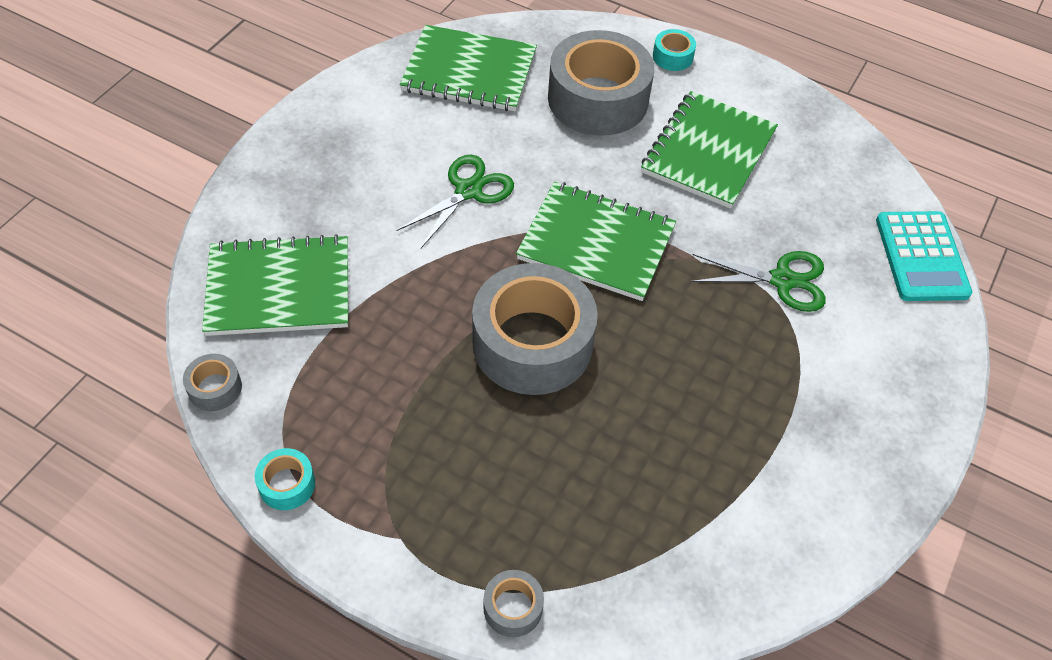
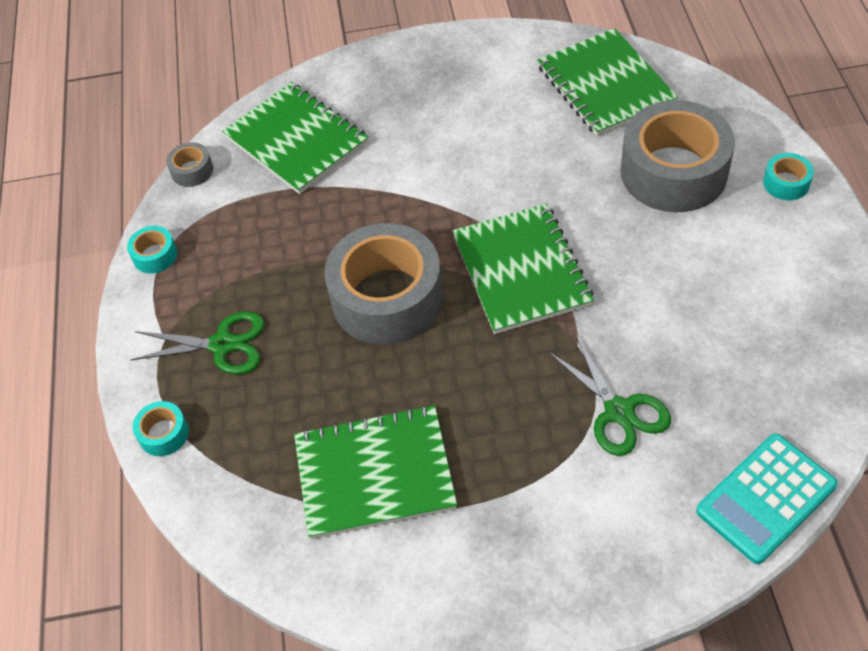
camera: 60 degrees right, 0 degrees up
green scissors [396,154,514,248] -> green scissors moved to [130,311,264,374]
grey tape [483,570,544,637] -> turquoise tape [133,401,189,456]
green notebook [641,91,778,209] -> green notebook moved to [294,405,457,539]

